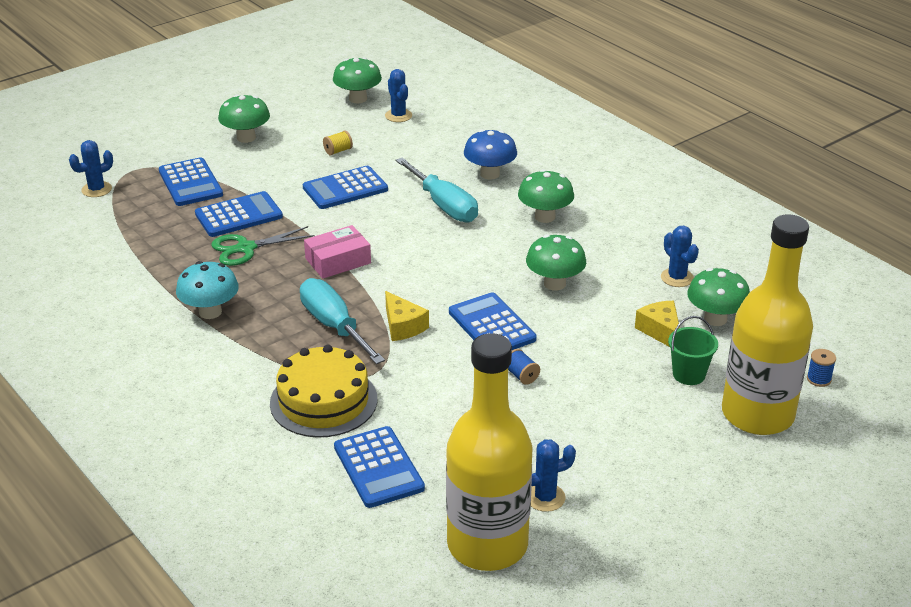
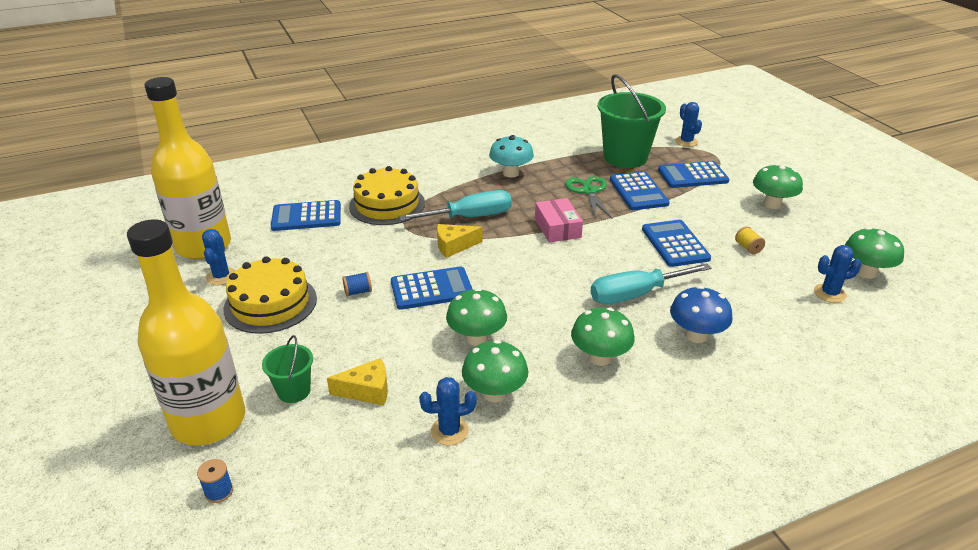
camera: 105 degrees right, 0 degrees up
green mushroom [687,268,750,326] -> green mushroom moved to [462,340,528,402]
none -> yellow cake [223,256,317,334]
none -> green bucket [598,74,666,168]

